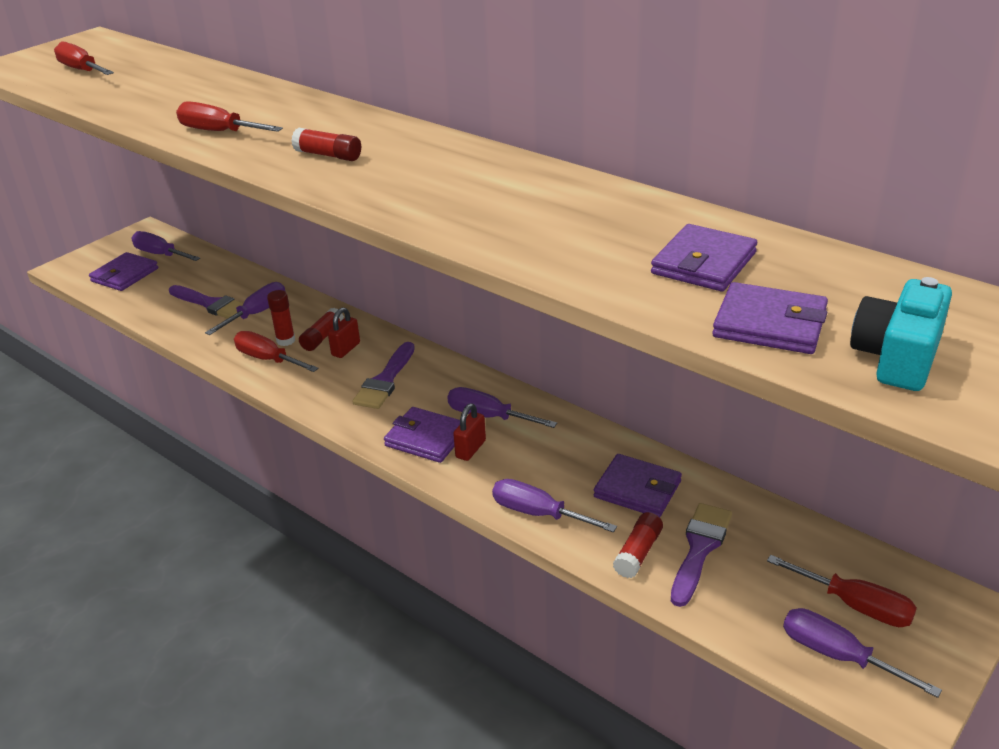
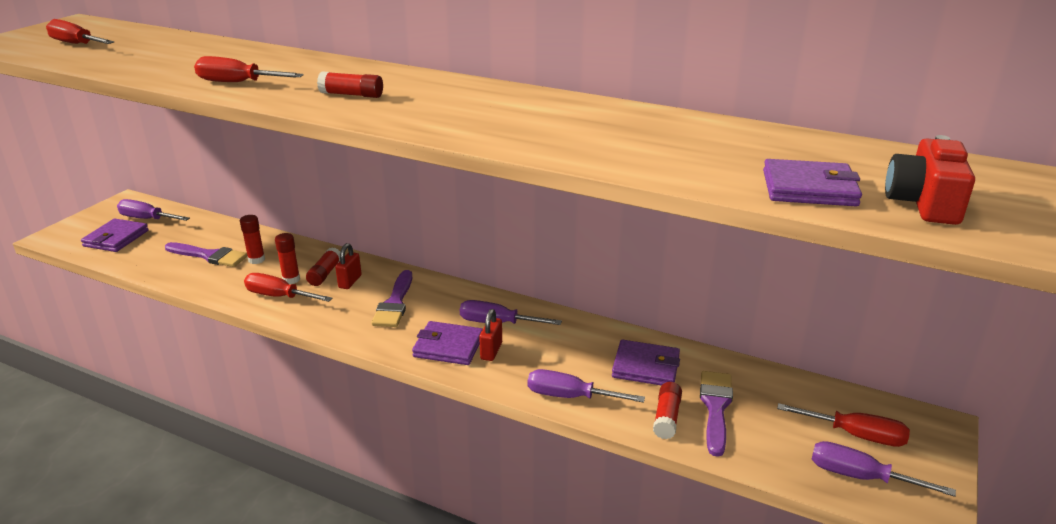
camera: 15 degrees left, 5 degrees down
purple screwdriver [205,282,285,335] -> red glue stick [240,215,265,264]
purple wallet [651,224,757,291] -> none
turquoise camera [850,277,952,391] -> red camera [885,135,975,225]

